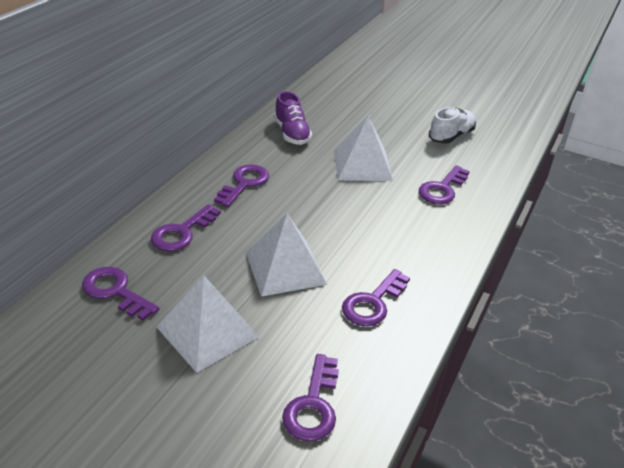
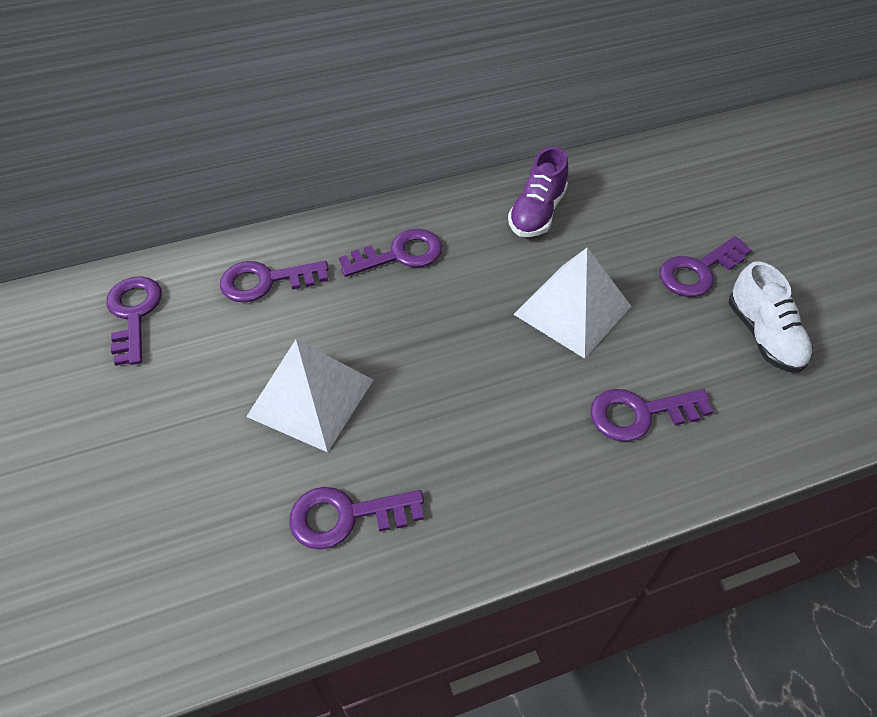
camera: 45 degrees right, 15 degrees up
white pyramid [157,275,259,373] -> none
purple key [282,354,339,441] -> purple key moved to [660,236,751,297]
white shoe [429,107,476,144] -> white shoe turned 75 degrees clockwise [729,261,813,373]

